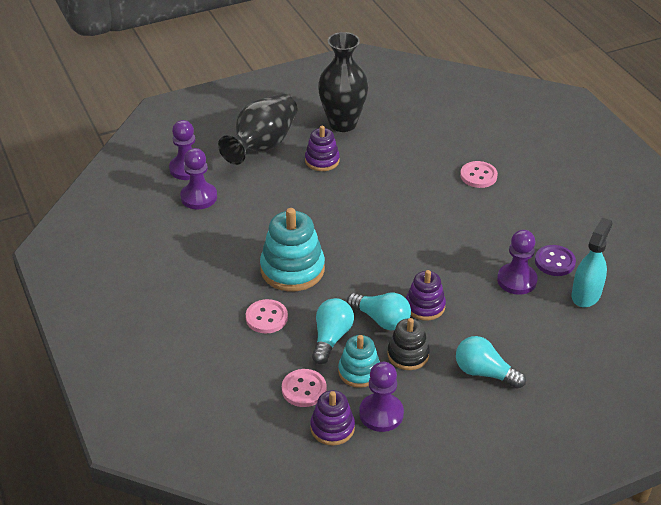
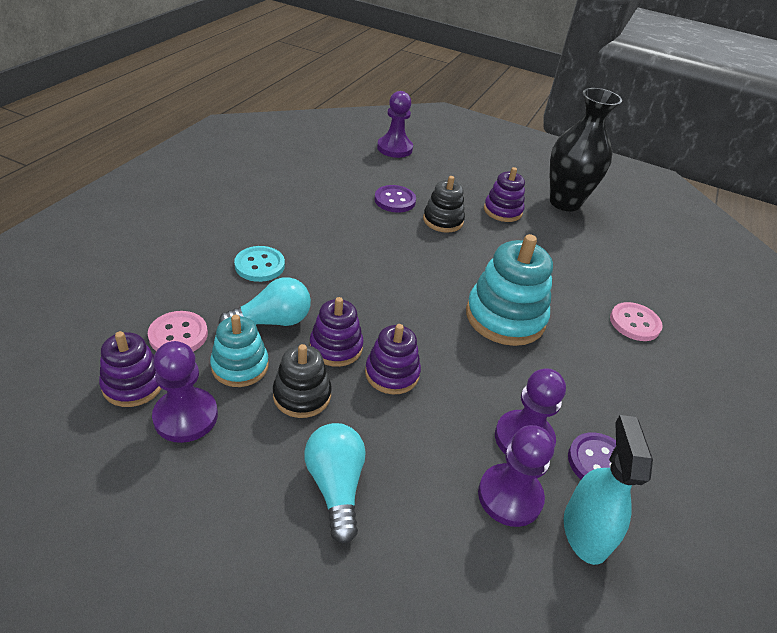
camera: 45 degrees right, 0 degrees up
purple pawn [180,148,217,209] -> purple pawn moved to [478,425,554,527]
black vase [218,93,298,165] -> none
pink button [246,299,288,333] -> turquoise button [234,246,285,282]
turquoise stacking toy [260,208,325,292] -> turquoise stacking toy moved to [466,234,553,346]
turquoise light bulb [347,293,411,331] -> purple stacking toy [310,297,363,367]
turquoise spray bottle [571,218,612,307] -> turquoise spray bottle turned 75 degrees counterclockwise [564,415,653,565]
none -> purple button [374,185,416,213]
none -> black stacking toy [423,176,465,233]

